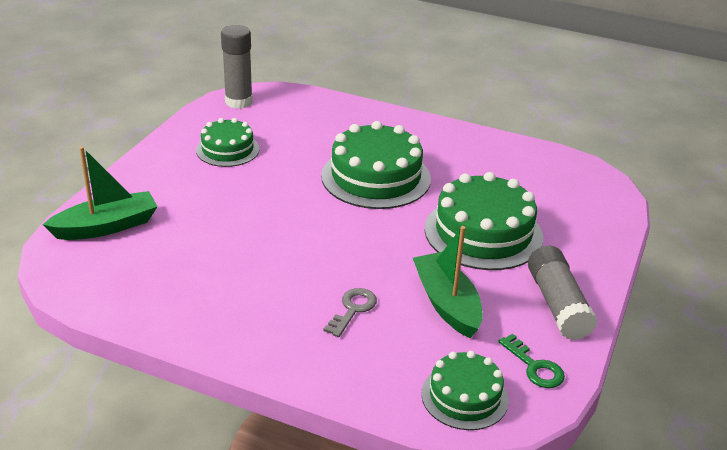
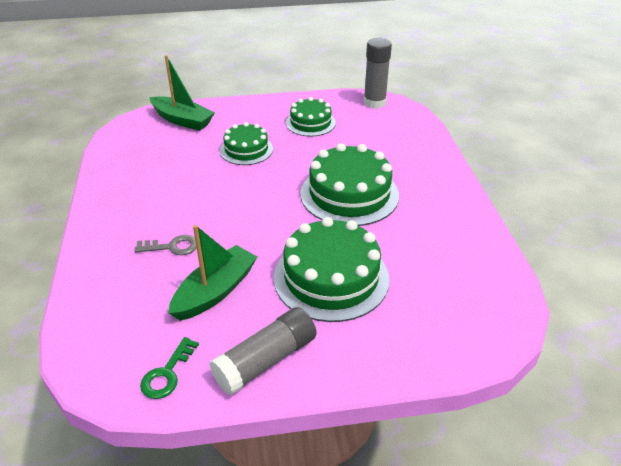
camera: 60 degrees right, 5 degrees up
green cake [421,351,509,430] -> green cake moved to [220,122,273,165]

